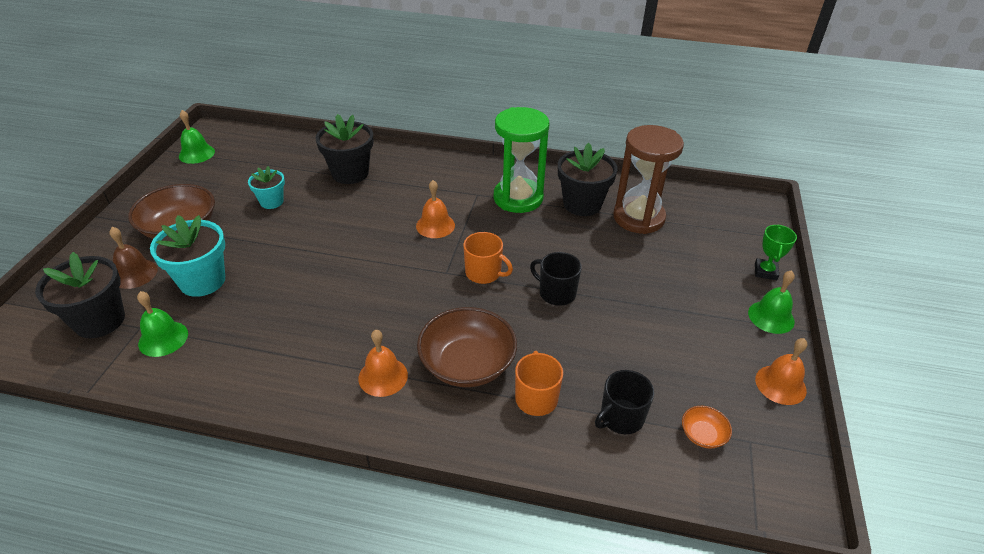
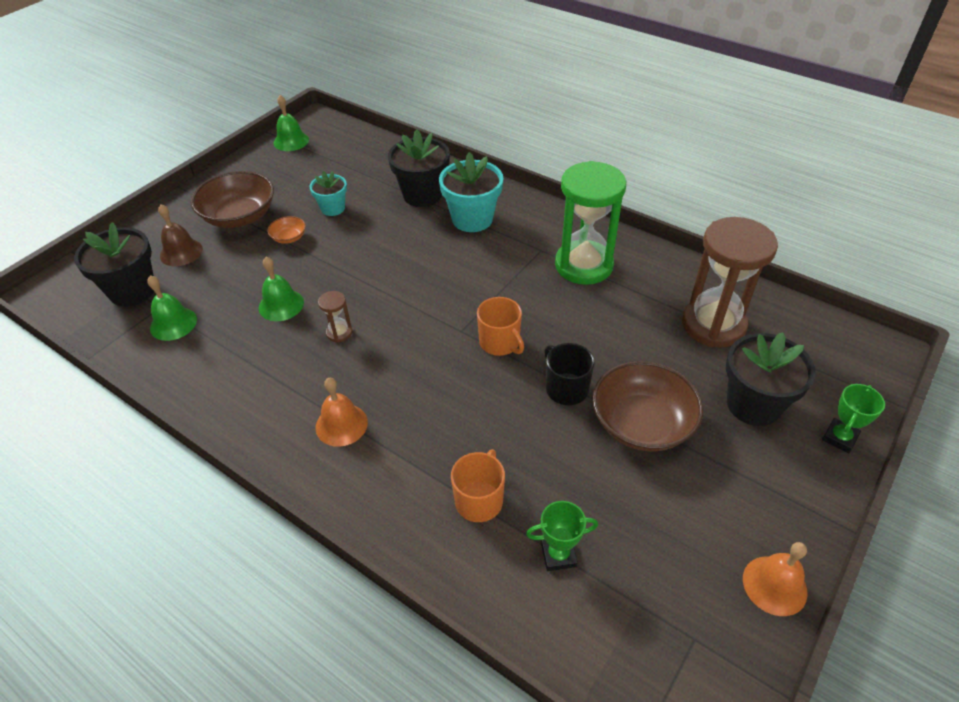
camera: 25 degrees right, 5 degrees up
turquoise flower pot [150,215,225,297] -> turquoise flower pot moved to [439,152,503,232]
orange bell [416,180,455,238] -> none
brown bowl [417,307,517,387] -> brown bowl moved to [592,361,703,452]
black flower pot [558,143,618,216] -> black flower pot moved to [726,332,816,426]
black mug [595,370,654,434] -> green trophy [526,501,598,571]
orange bowl [682,406,732,449] -> orange bowl moved to [267,216,306,244]
green bell [748,270,795,334] -> green bell moved to [259,257,304,321]
none -> brown hourglass [318,291,352,343]

